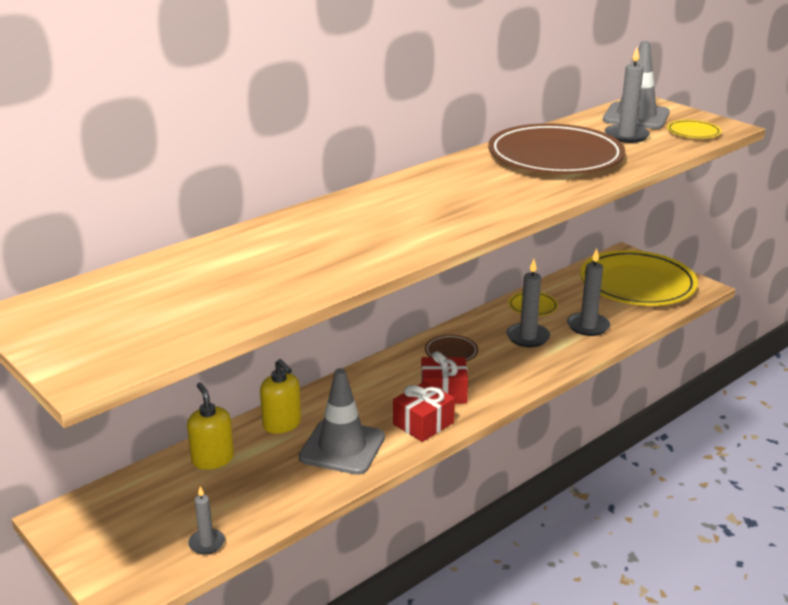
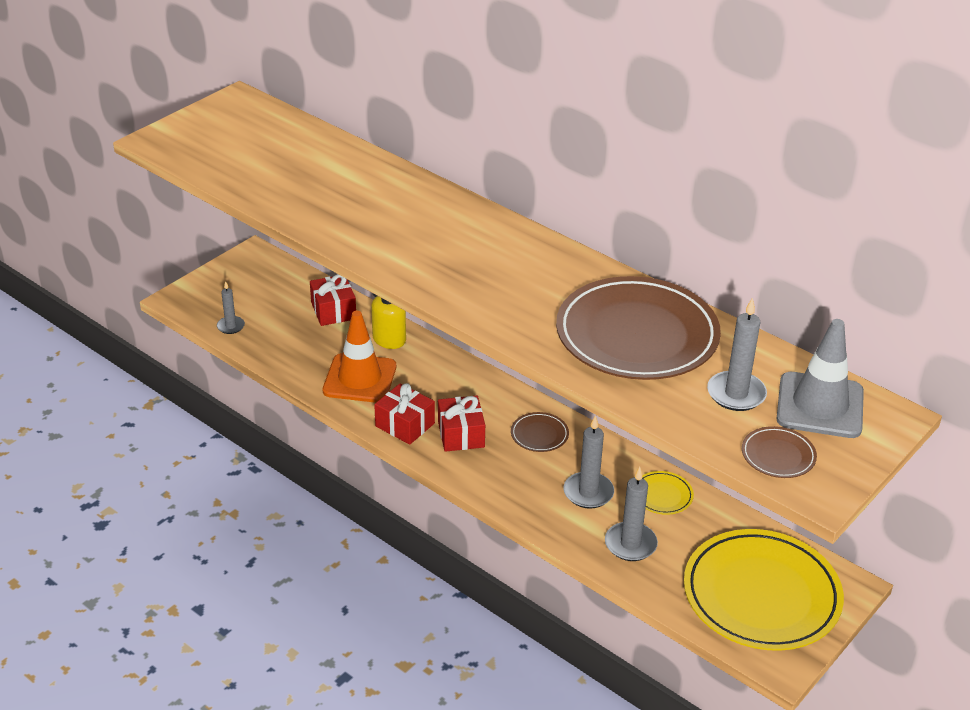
camera: 80 degrees right, 10 degrees up
yellow soap dispenser [187,383,234,470] -> red gift [310,274,356,326]
grey traffic cone [299,368,385,475] -> orange traffic cone [323,311,396,403]
yellow plate [667,120,721,138] -> brown plate [742,426,817,478]

